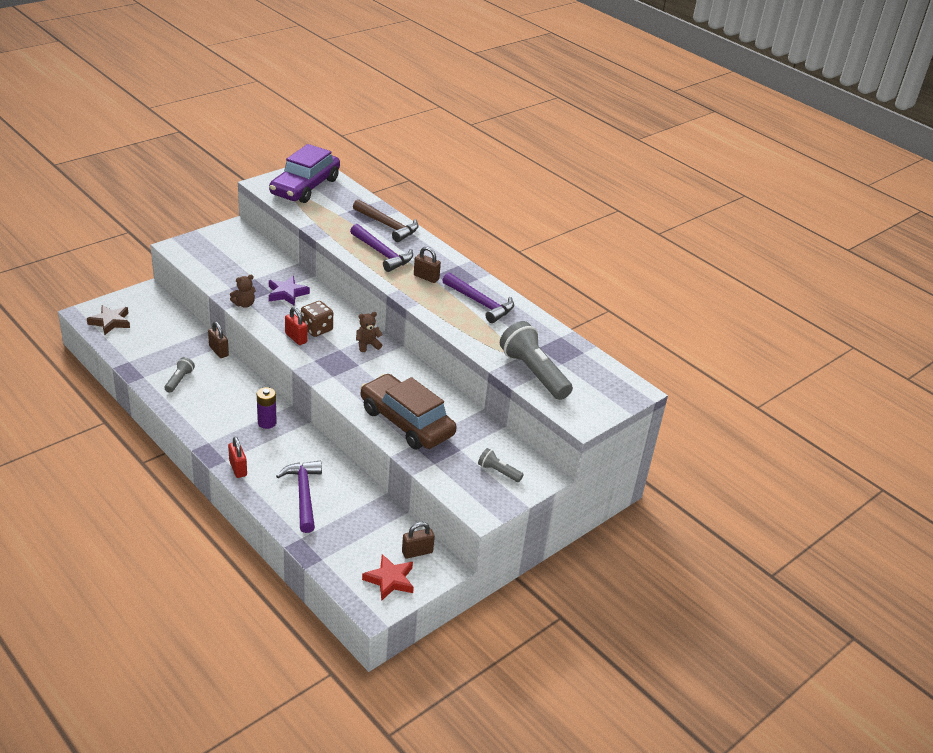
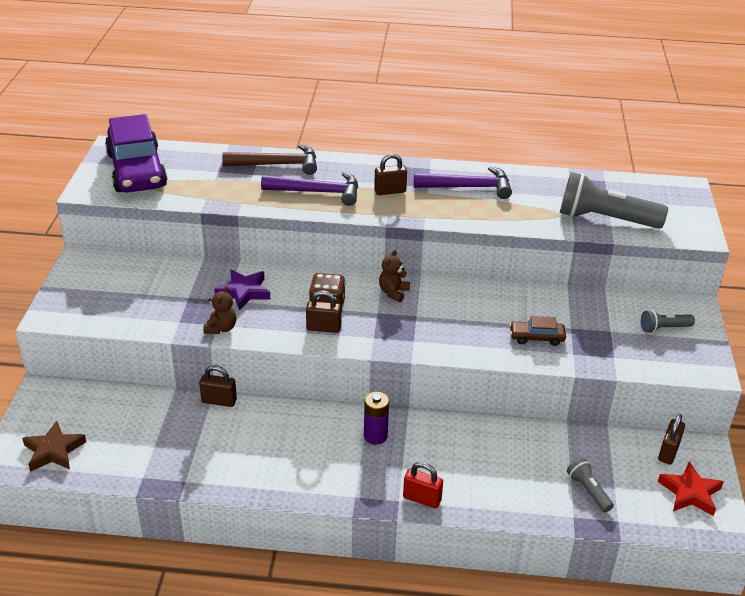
camera: 40 degrees left, 0 degrees up
grey flashlight [164,357,195,393] -> grey flashlight moved to [567,458,614,512]
purple hammer [276,461,322,533] -> none
red padlock [285,307,307,345] -> brown padlock [306,290,341,333]
brown car [361,374,456,449] -> brown car [510,316,566,346], size x0.43

